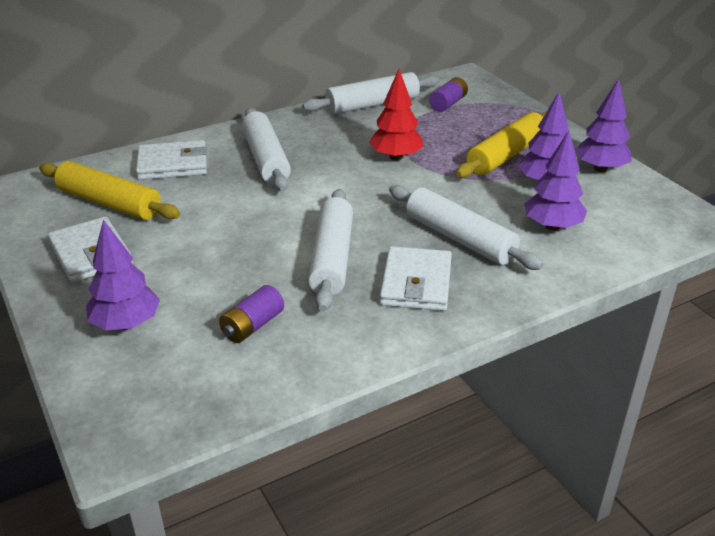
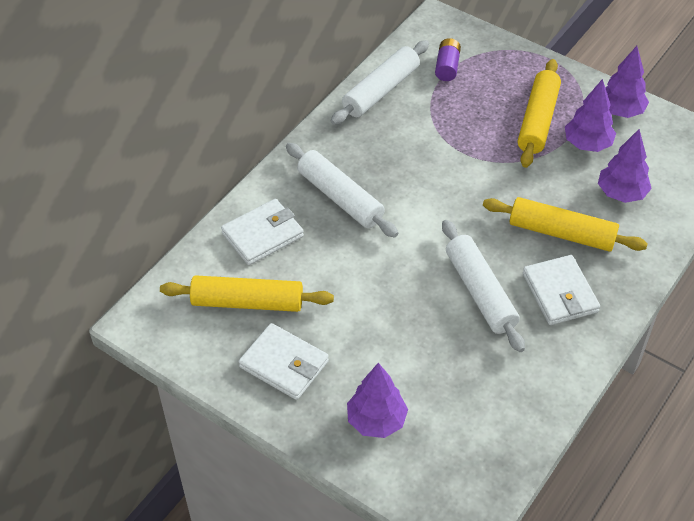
camera: 25 degrees left, 15 degrees up
purple battery [219,285,284,343] -> none
red tree [369,69,424,161] -> none
white rolling pin [389,185,543,270] -> yellow rolling pin [483,197,648,252]

